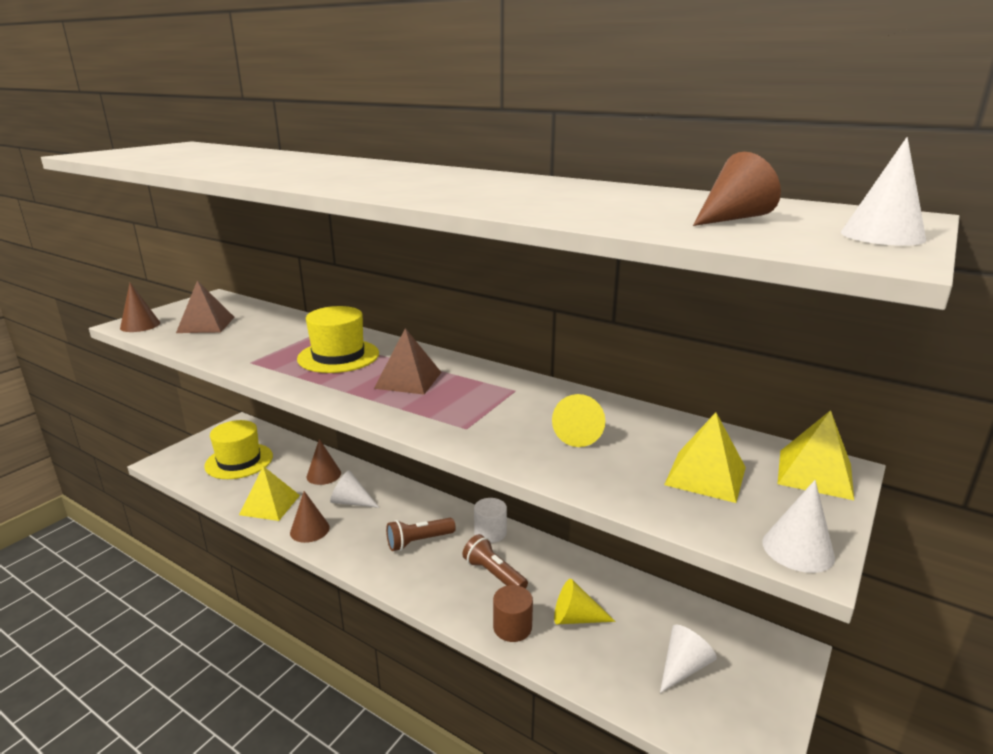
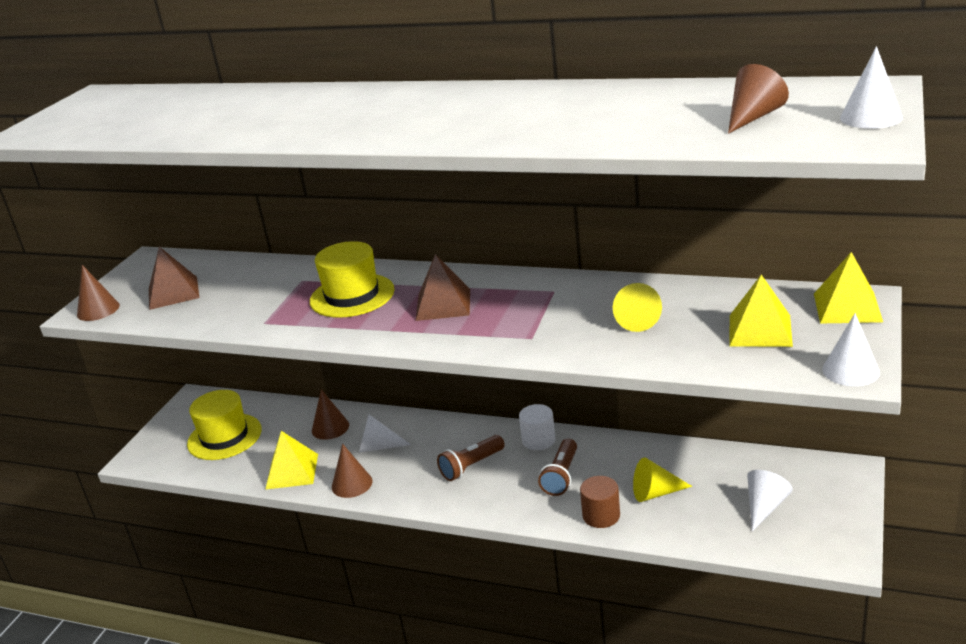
camera: 10 degrees left, 5 degrees up
brown flashlight [462,534,528,588] -> brown flashlight turned 105 degrees counterclockwise [538,438,577,496]

